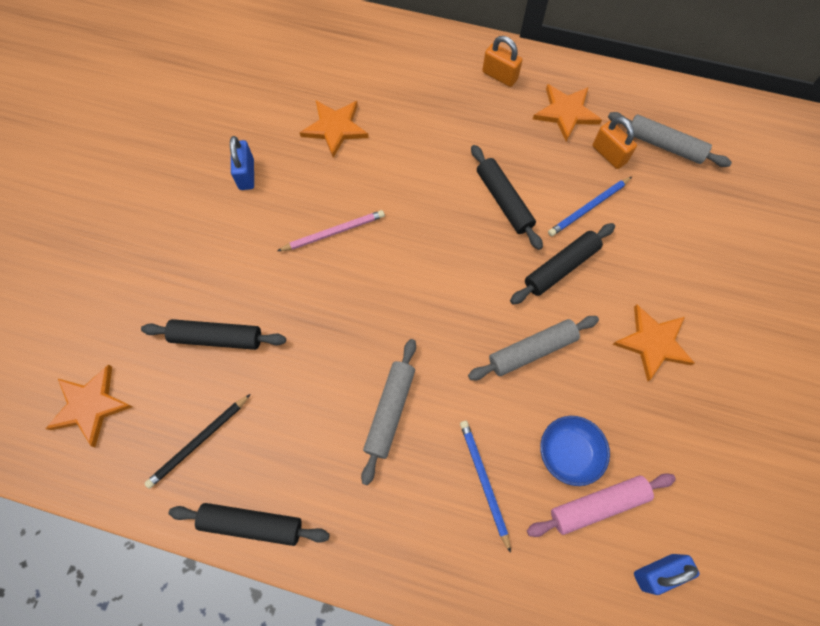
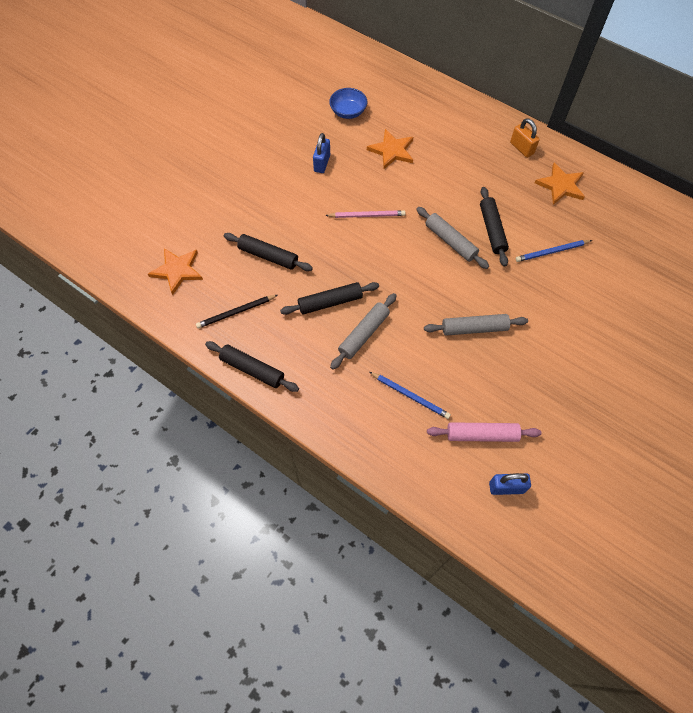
camera: 20 degrees right, 5 degrees down
blue pencil [460,421,511,553] -> blue pencil turned 120 degrees clockwise [369,372,451,419]
black rolling pin [510,223,615,305] -> black rolling pin moved to [280,282,379,315]
blue bowl [540,416,610,486] -> blue bowl moved to [329,88,367,119]
orange padlock [593,117,637,169] -> none
grey rolling pin [608,112,732,167] -> grey rolling pin moved to [416,207,489,269]
orange star [612,305,695,381] -> none

